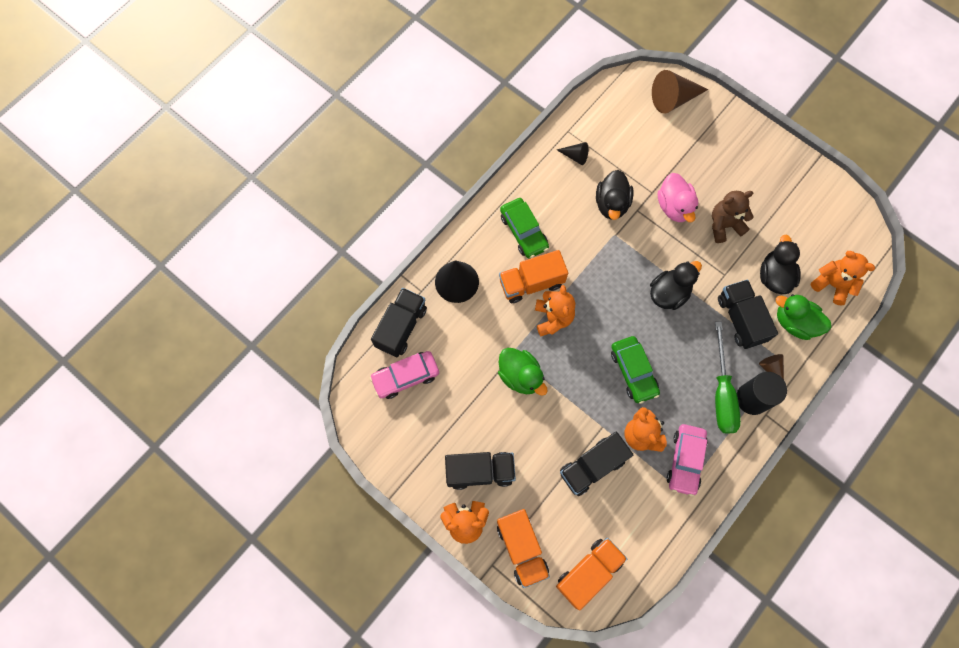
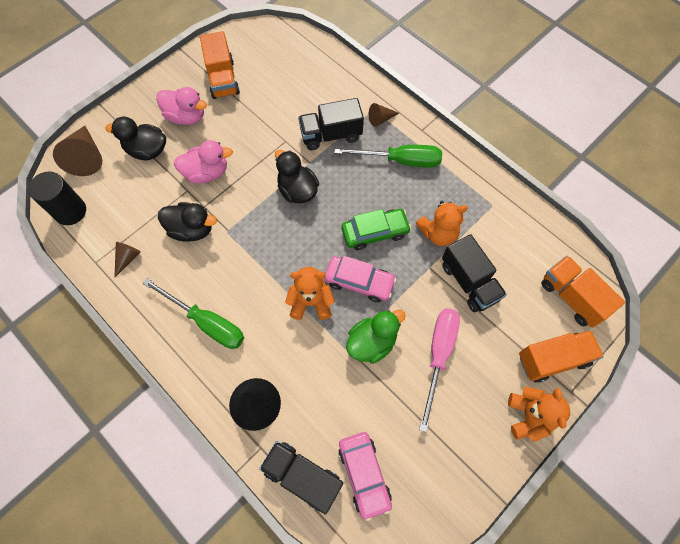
camera: 85 degrees left, 5 degrees down
black truck [445,452,516,490] -> none
orange truck [499,250,568,303] -> orange truck moved to [200,31,240,99]
green car [500,198,549,259] -> green screwdriver [143,278,244,349]
black cone [557,142,589,165] -> brown cone [114,242,141,278]
pink car [667,424,708,496] -> pink car moved to [324,256,396,302]
brown teddy bear [712,191,754,243] -> none
black cylinder [737,372,787,415] -> black cylinder moved to [28,172,86,225]
black duck [760,235,801,294] -> black duck moved to [105,116,166,160]
green duck [776,294,831,340] -> none
orange teddy bear [810,251,875,305] -> none
none -> pink duck [156,87,207,125]
none -> pink screwdriver [419,308,460,432]

